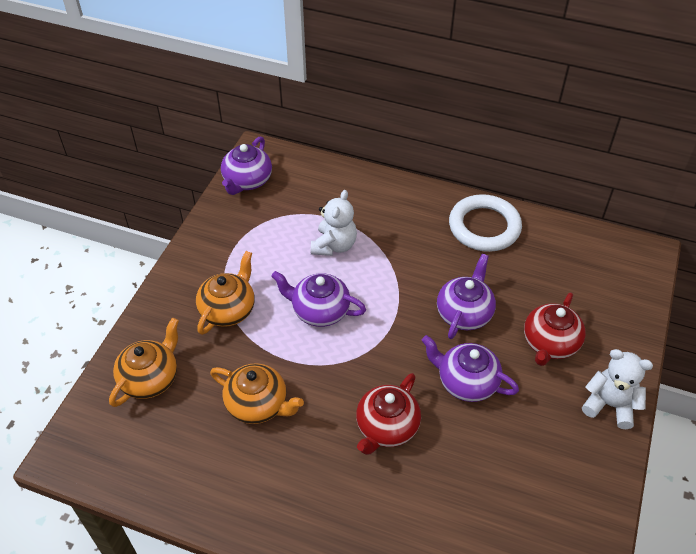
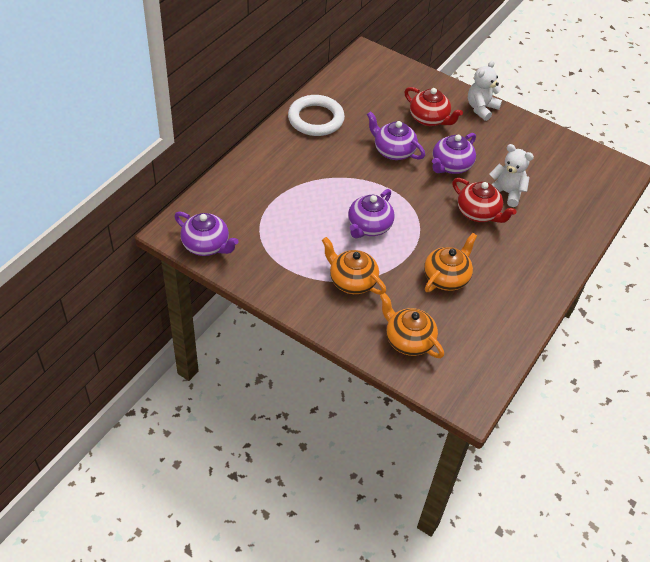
camera: 80 degrees left, 0 degrees up
white teddy bear [311,190,357,256] -> white teddy bear moved to [489,144,534,207]

